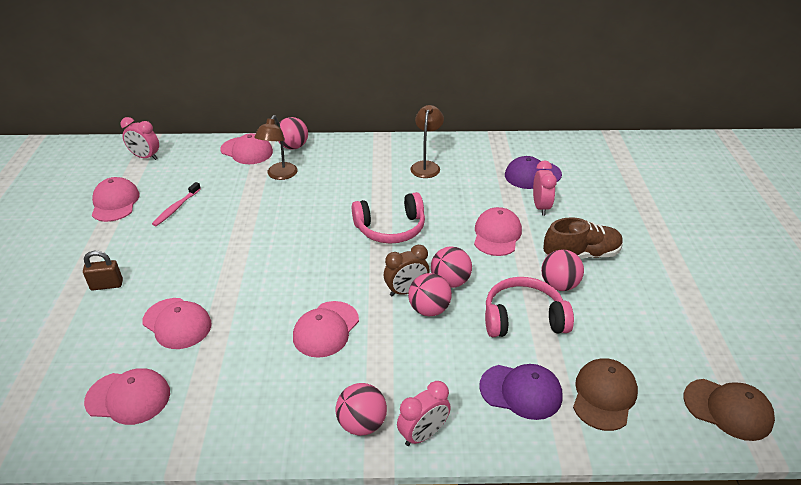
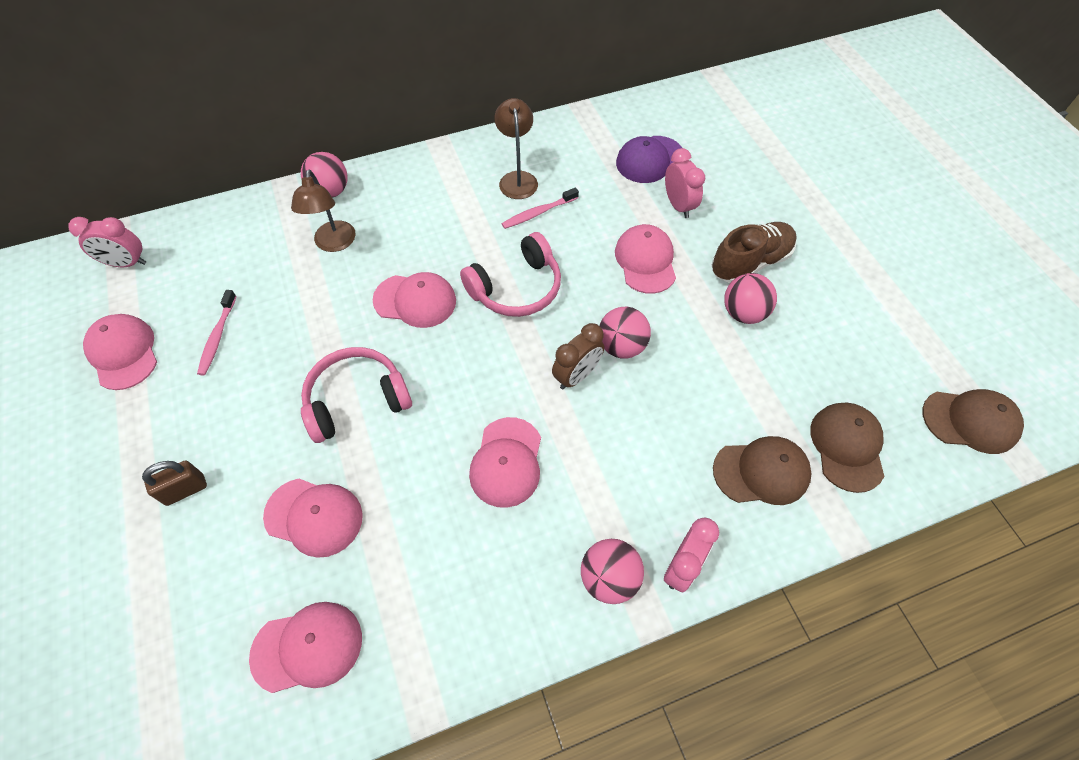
camera: 20 degrees left, 20 degrees up
pink cap [220,133,273,164] -> pink cap moved to [373,272,456,328]
pink ball [408,273,452,316] -> none
purple cap [479,364,563,420] -> brown cap [713,436,811,505]
pink headphones [485,277,574,337] -> pink headphones moved to [301,347,412,443]
none -> pink toothbrush [502,187,579,229]

